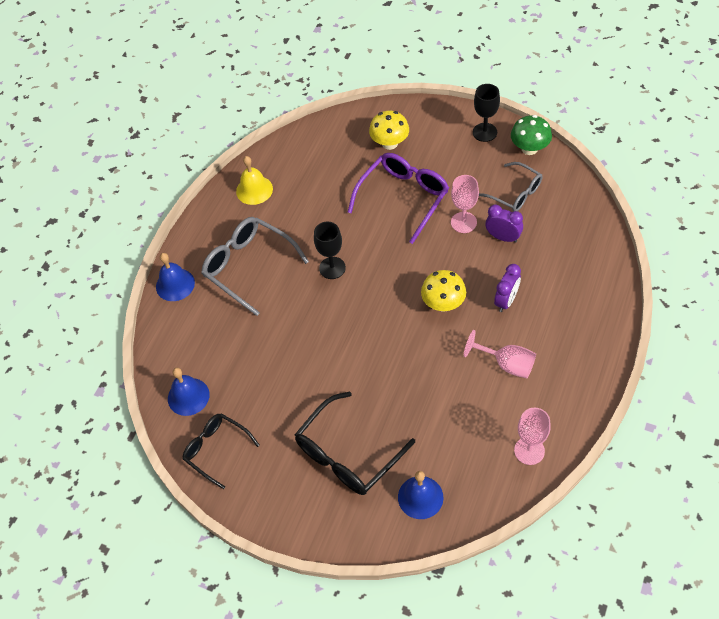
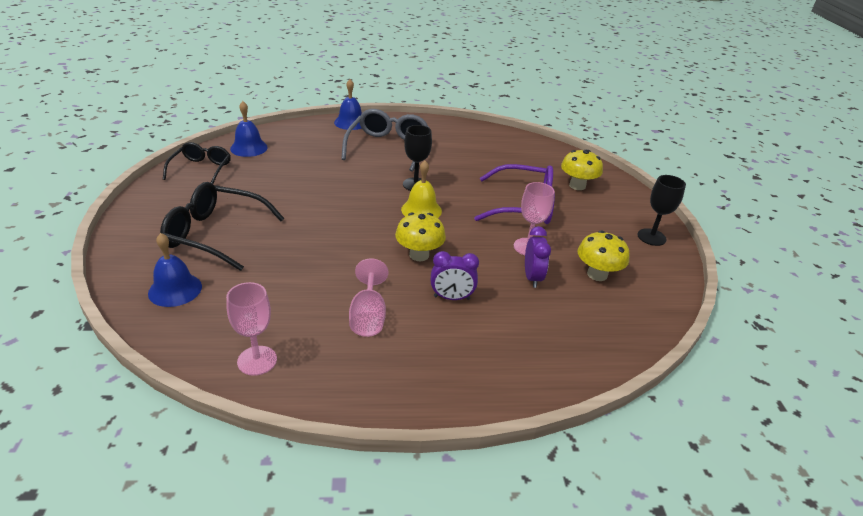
camera: 55 degrees right, 20 degrees down
yellow bell [236,156,273,205] -> yellow bell moved to [401,161,442,218]
grey glasses [479,162,542,211] -> yellow mushroom [578,230,630,281]
green mushroom [511,115,552,155] -> none

